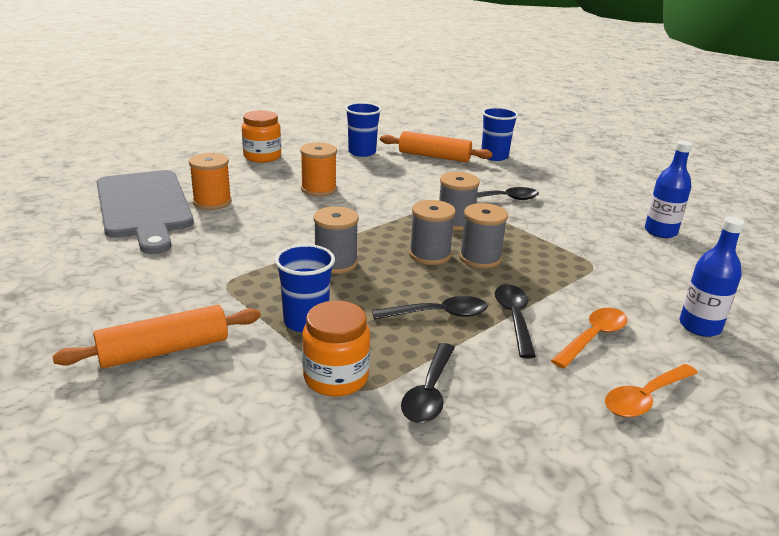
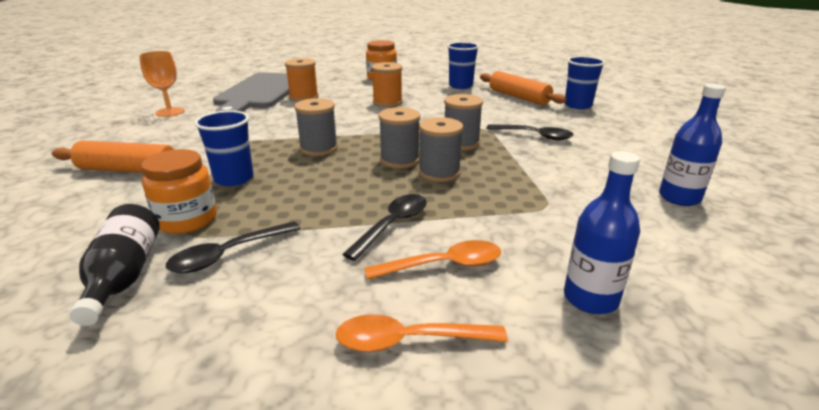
camera: 35 degrees right, 0 degrees up
black spoon [372,296,488,320] -> none
none -> black bottle [69,204,160,326]
none -> orange goblet [139,51,185,117]

